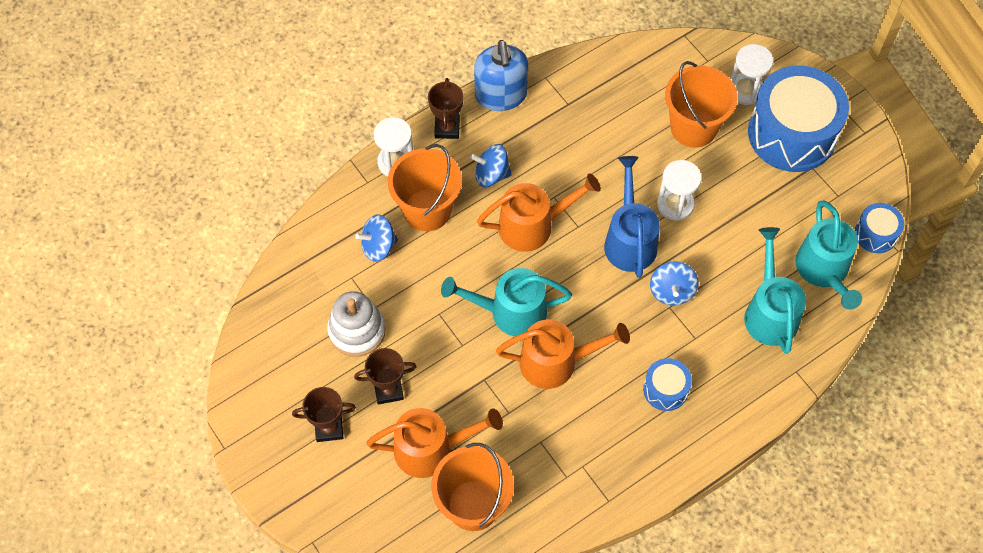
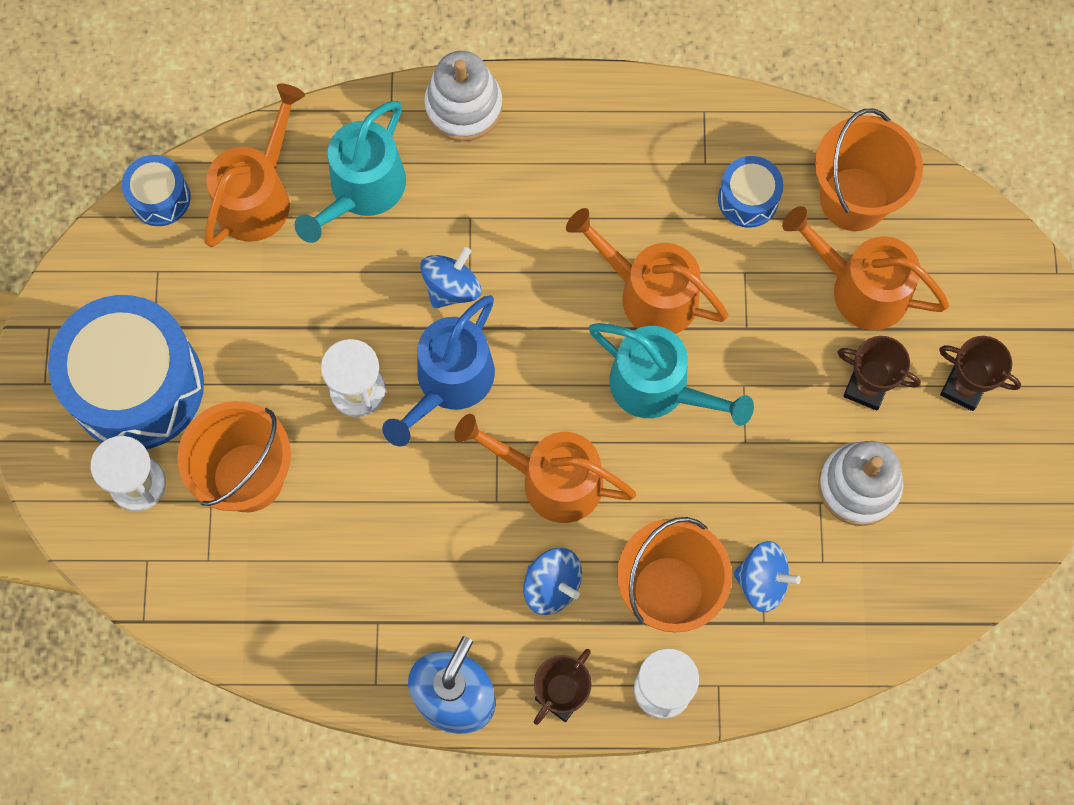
camera: 145 degrees left, 10 degrees up
blue drum [643,358,692,411] -> blue drum moved to [718,156,784,228]
turquoise watering can [795,201,862,310] -> orange watering can [204,84,305,247]
none -> white stacking toy [424,51,502,141]

